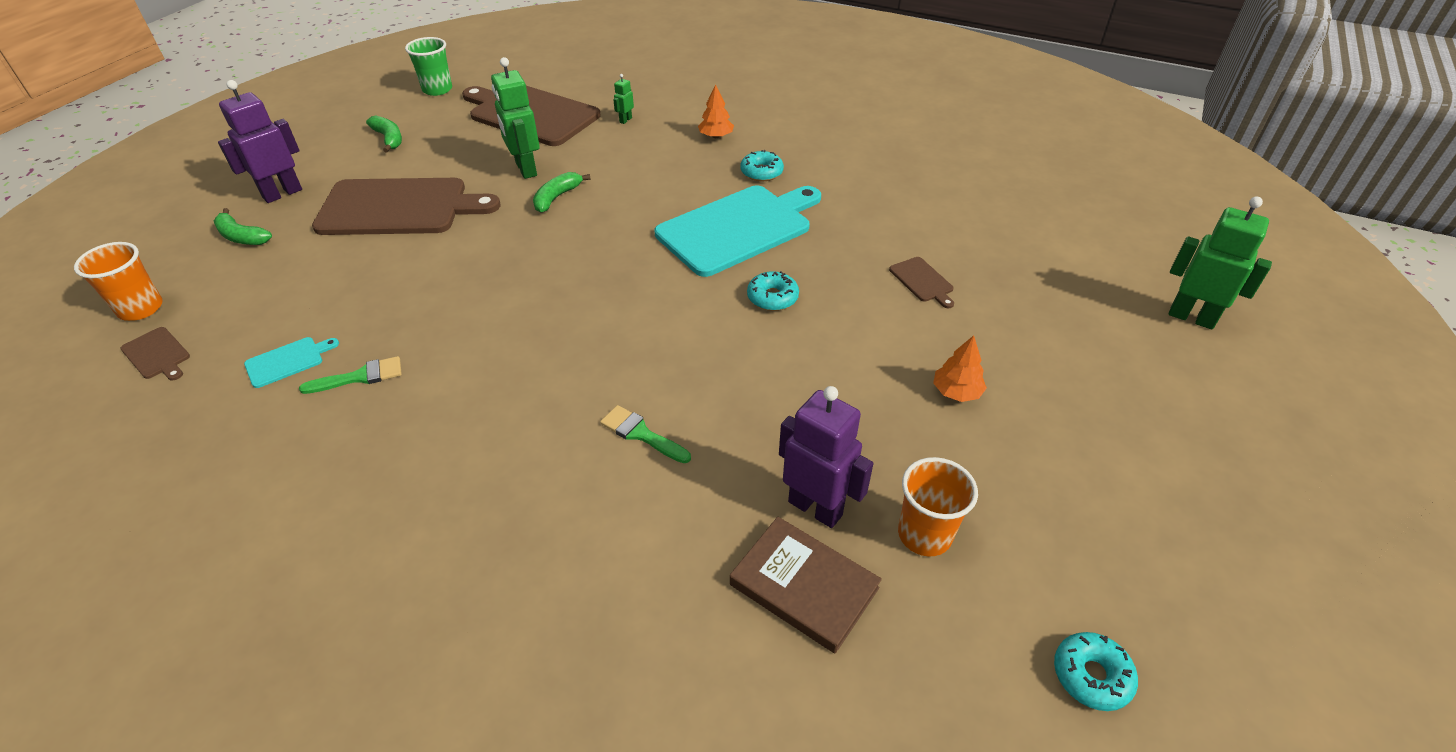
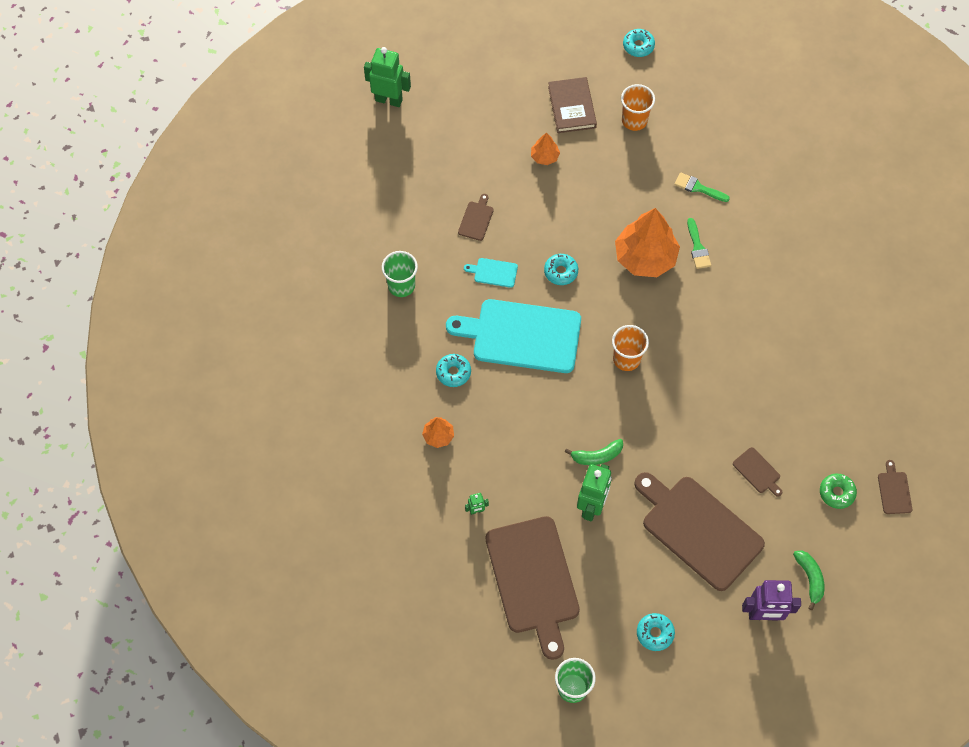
camera: 135 degrees left, 20 degrees up
orange cup [74,242,163,321] -> orange cup moved to [612,325,649,371]
turquoise cutting board [244,337,339,388] -> turquoise cutting board moved to [464,258,518,288]
green brush [299,356,402,394] -> green brush moved to [675,172,730,202]
green banana [366,116,402,152] -> turquoise donut [637,613,675,651]
brown book [730,517,882,653] -> brown book moved to [548,77,597,133]
purple robot [779,386,874,528] -> none
green robot [1168,196,1272,329] -> green robot turned 120 degrees clockwise [364,47,411,107]
none -> green cup [382,251,418,297]
none -> orange tree [615,208,680,277]
none -> brown cutting board [733,447,783,497]
none -> green donut [820,474,857,509]

